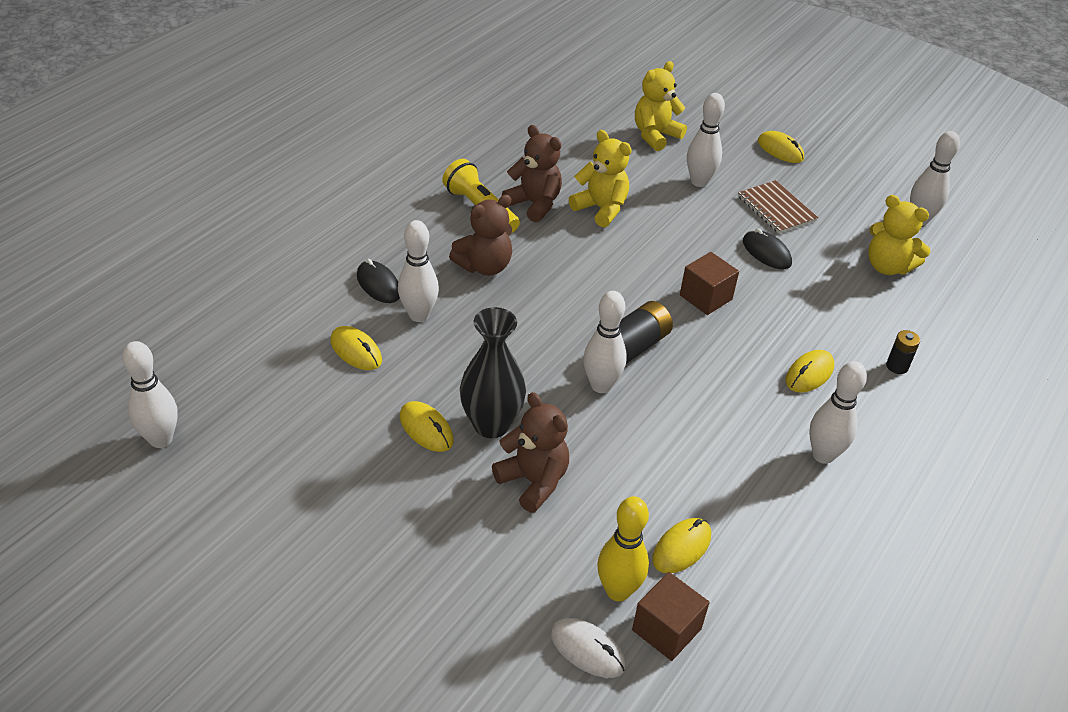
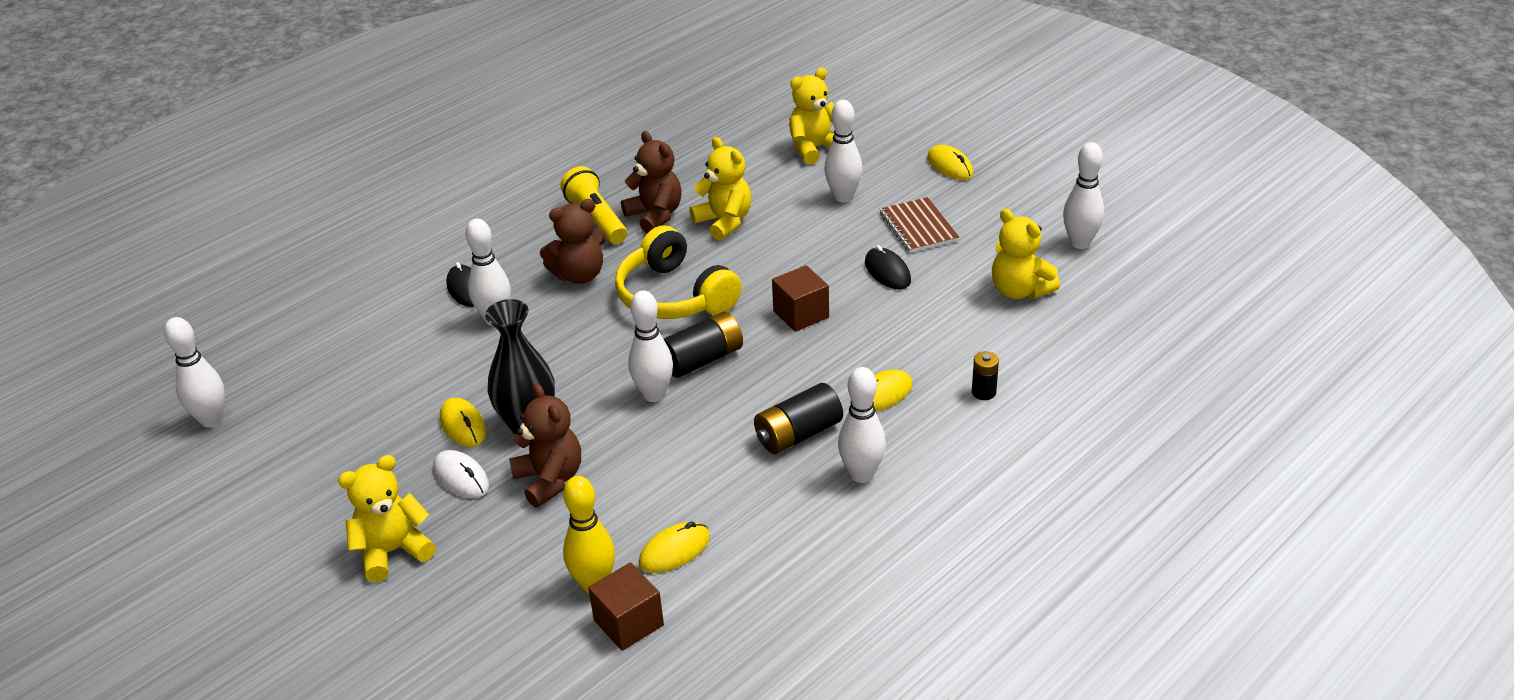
camera: 15 degrees right, 5 degrees down
yellow mouse [330,326,382,370] -> none
white mouse [551,618,626,678] -> white mouse moved to [434,450,489,498]
none -> yellow teddy bear [338,455,436,582]
none -> yellow headphones [615,225,742,319]
none -> black battery [754,383,843,454]

